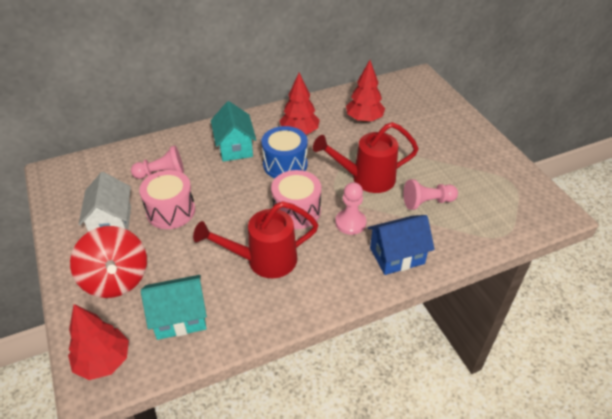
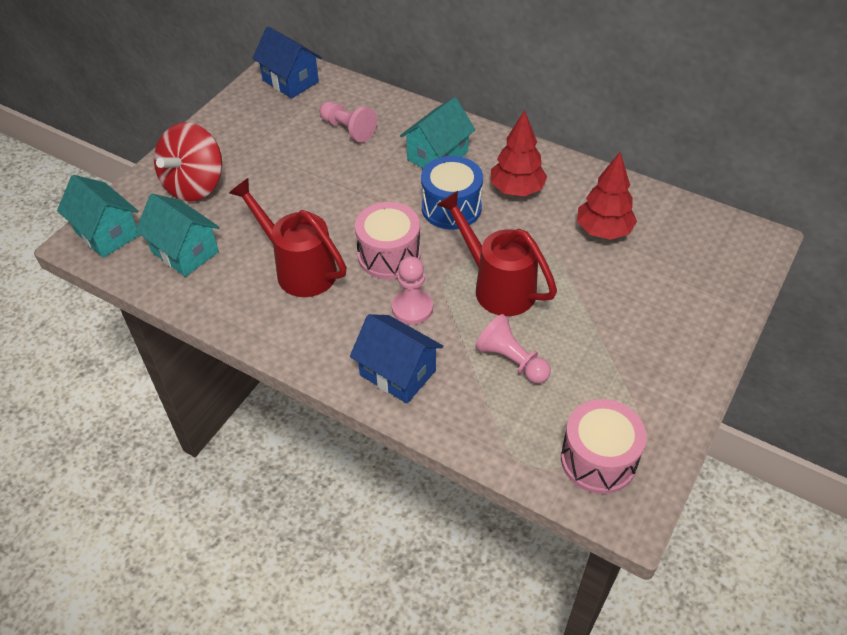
camera: 55 degrees right, 5 degrees up
red tree [68,304,129,380] -> turquoise house [57,175,139,258]
white house [78,172,131,232] -> none
pink drum [139,170,195,229] -> pink drum moved to [561,399,647,494]
none -> blue house [252,26,322,99]

